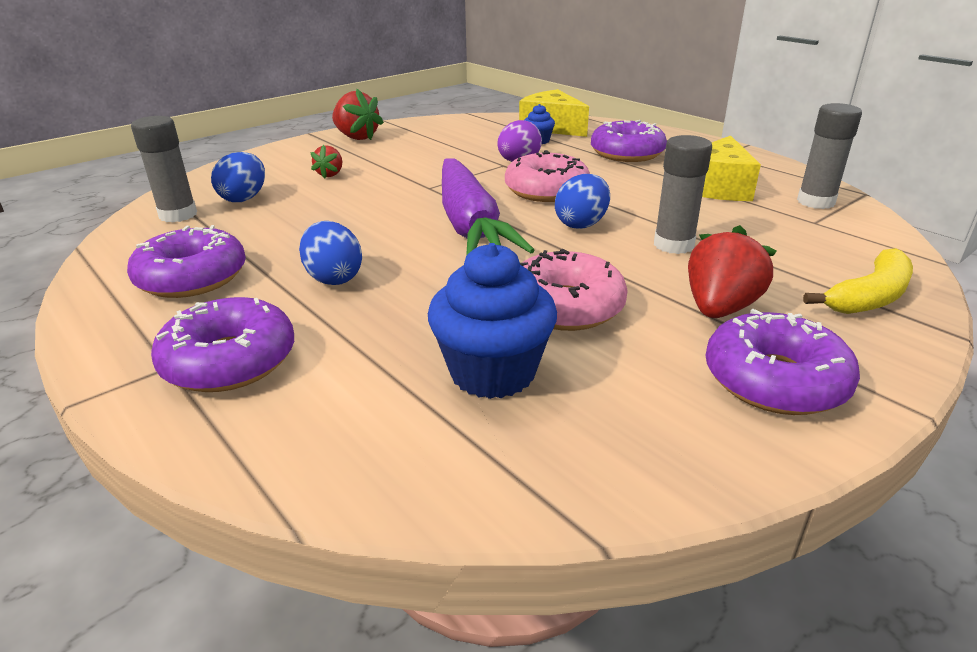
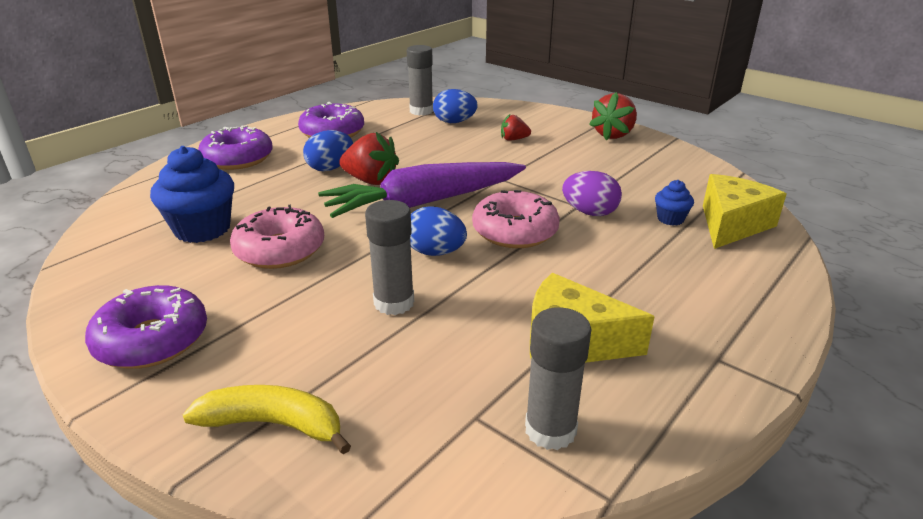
camera: 80 degrees right, 0 degrees up
purple donut [591,120,667,162] -> none
red strawberry [688,225,777,318] -> red strawberry moved to [339,132,399,185]
yellow banana [803,248,913,314] -> yellow banana turned 150 degrees clockwise [182,385,351,454]

